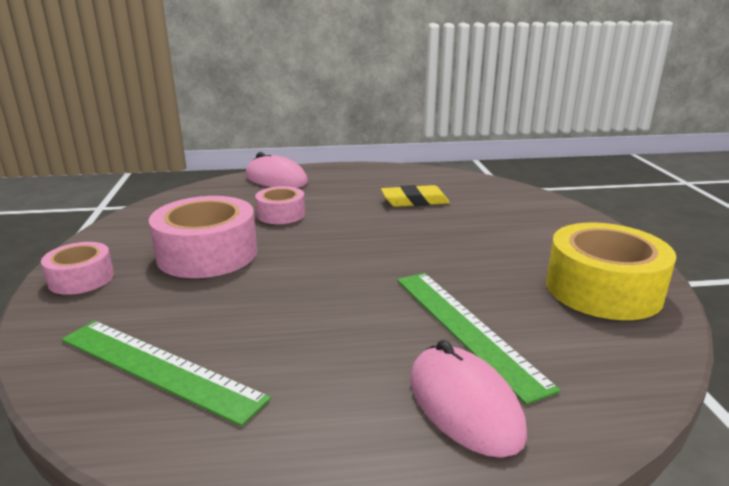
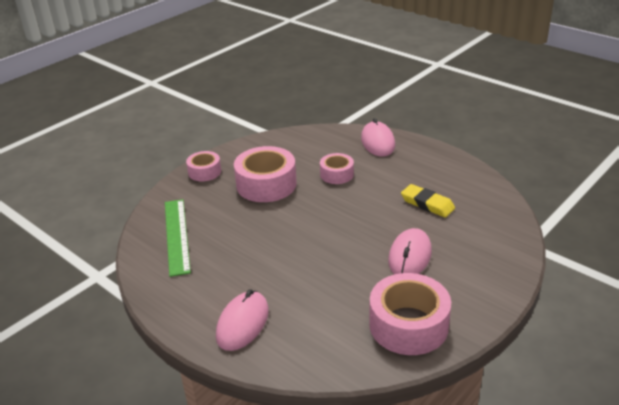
camera: 50 degrees right, 10 degrees up
green ruler [397,273,561,405] -> none
yellow tape [546,223,677,320] -> pink tape [369,273,451,355]
none -> pink mouse [388,228,432,274]

